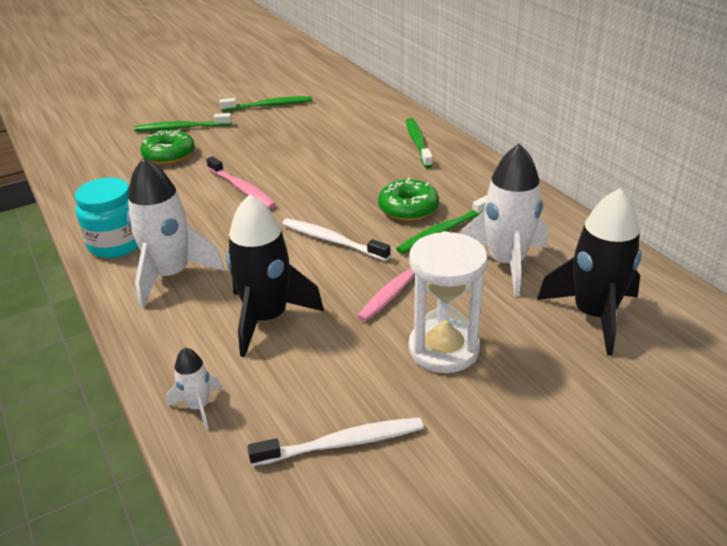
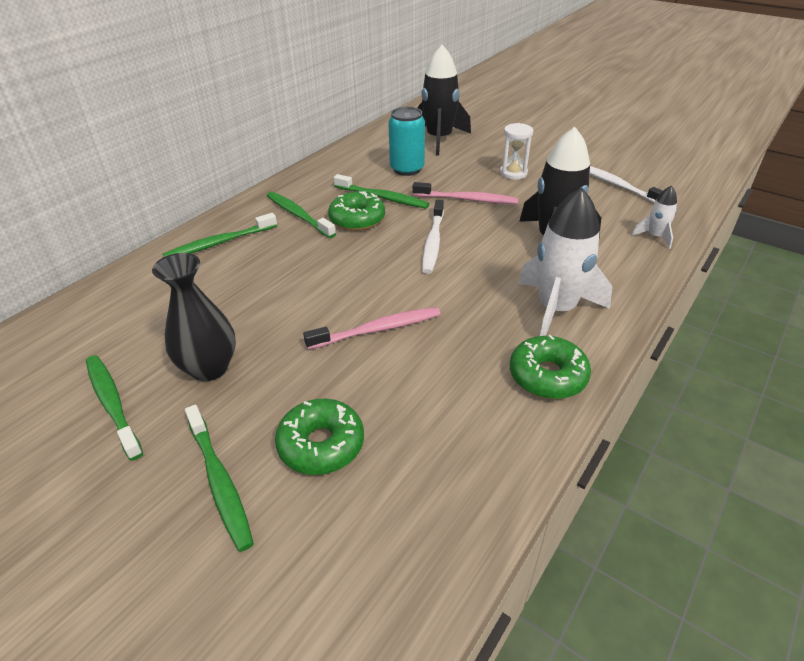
camera: 115 degrees left, 5 degrees up
turquoise jar [75,177,138,258] -> green donut [510,335,591,399]
pink toothbrush [206,156,276,208] -> pink toothbrush turned 45 degrees clockwise [303,307,440,350]
white hourglass [409,231,487,373] -> white hourglass [500,123,533,180], size x0.60
white rocket [460,143,548,297] -> turquoise can [389,107,425,176]
none -> black vase [152,253,236,381]
none -> green toothbrush [267,192,336,238]

